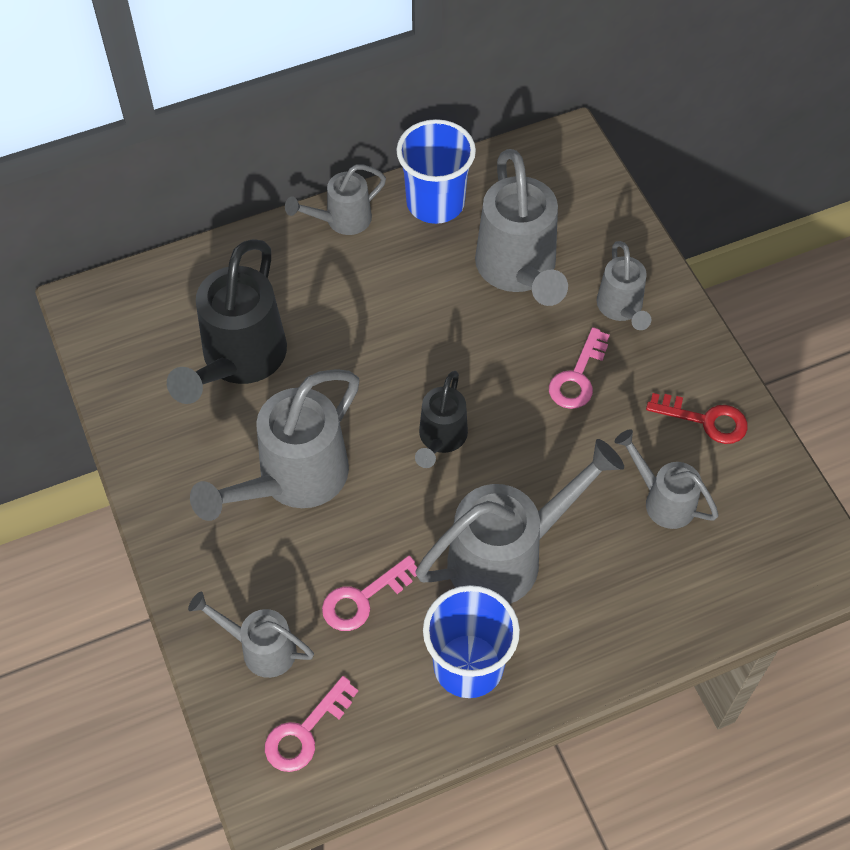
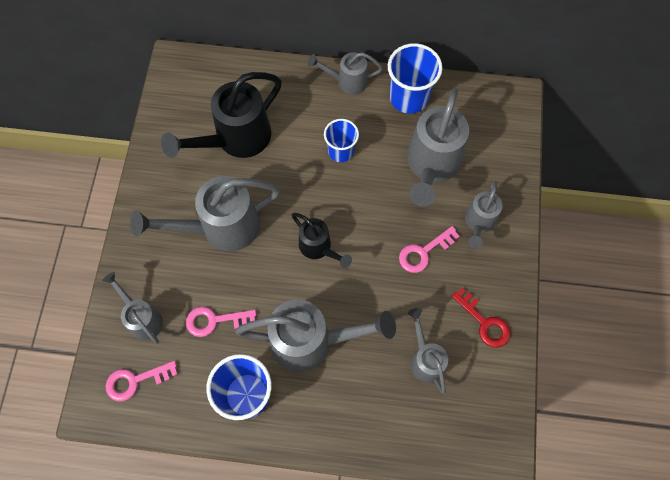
camera: 30 degrees right, 10 degrees up
black watering can [415,371,468,468] -> black watering can turned 90 degrees counterclockwise [292,213,352,268]
none -> blue cup [324,119,359,162]

